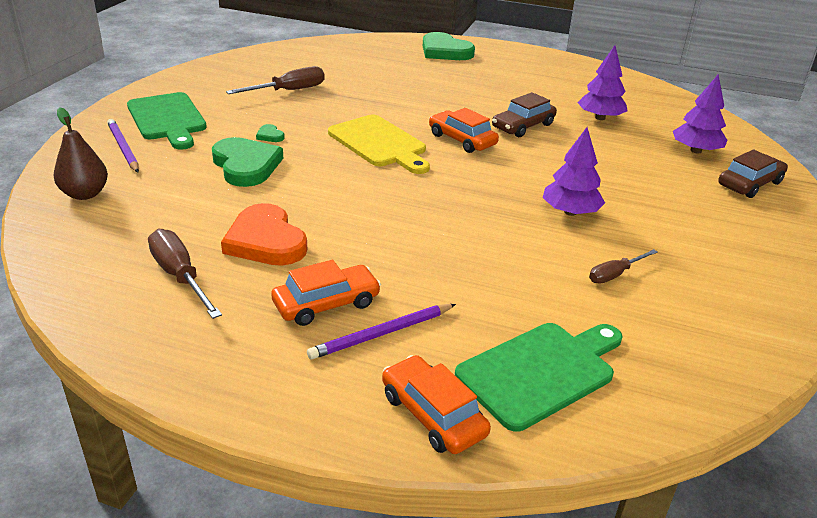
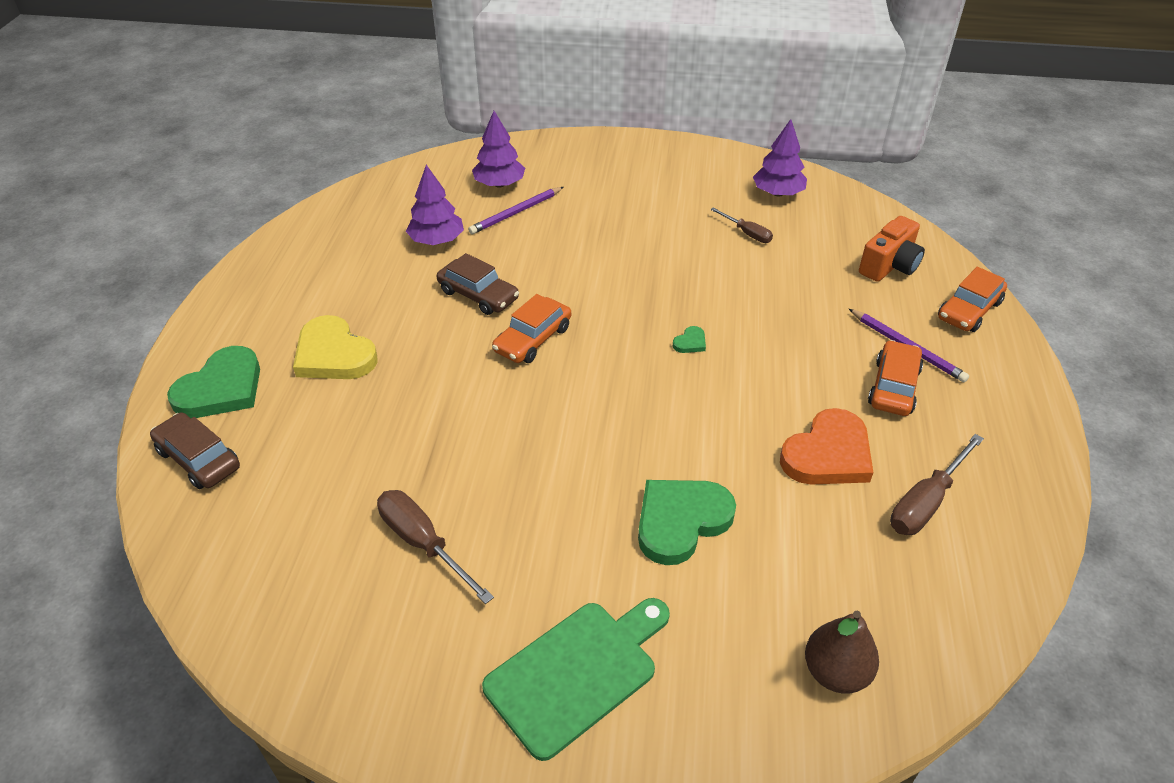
camera: 100 degrees left, 10 degrees up
purple pencil [107,119,139,172] -> purple pencil moved to [468,187,564,234]
green heart [256,124,285,142] -> green heart moved to [672,326,706,353]
orange car [271,260,381,326] -> orange car turned 60 degrees clockwise [868,340,923,416]
yellow cutting board [328,115,430,174] -> none
green cutting board [455,323,623,432] -> orange camera [859,216,925,282]
purple tree [543,127,605,216] -> purple tree moved to [753,119,807,197]
brown car [718,149,788,198] -> brown car moved to [150,412,240,489]
none -> yellow heart [293,315,378,379]

